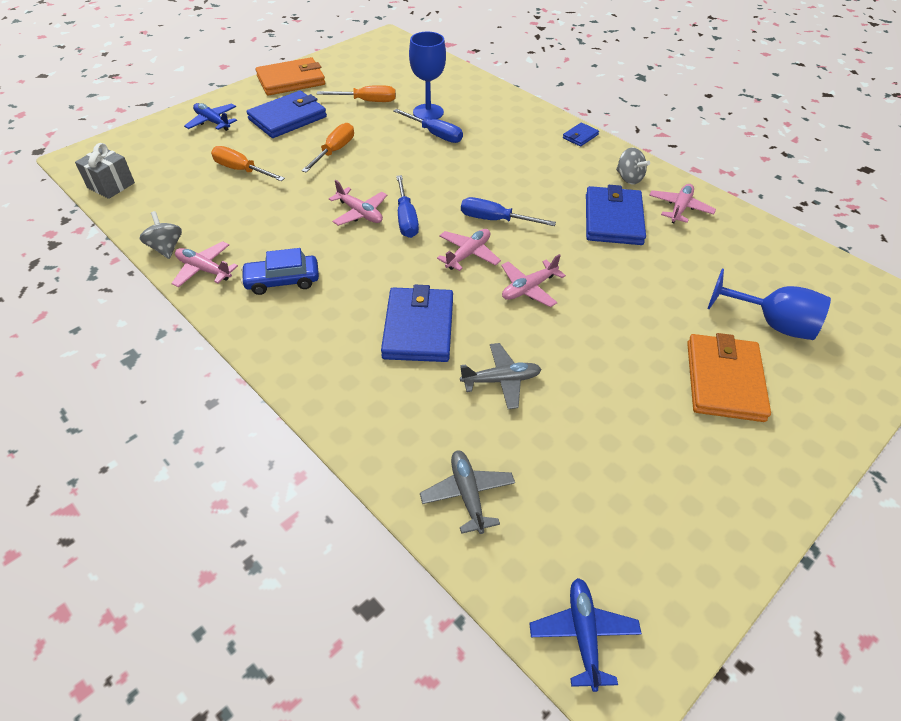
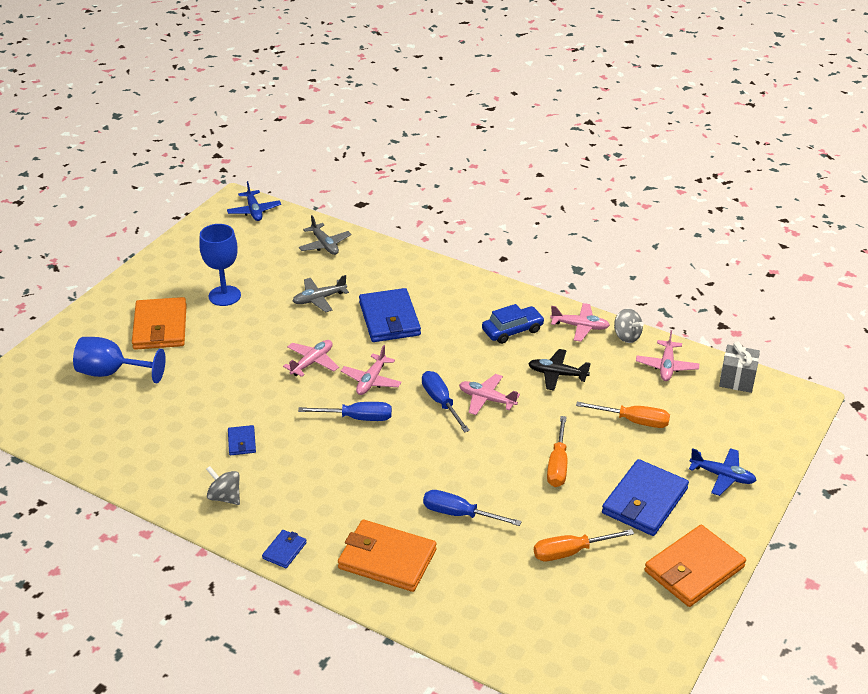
camera: 165 degrees right, 10 degrees down
blue goblet [409,32,446,120] -> blue goblet moved to [199,224,241,306]
blue wallet [586,185,646,245] -> blue wallet [228,425,256,455], size x0.47
pink plane [649,184,716,223] -> pink plane moved to [636,330,699,381]
none -> orange wallet [338,520,437,592]
none -> black plane [528,349,591,390]

